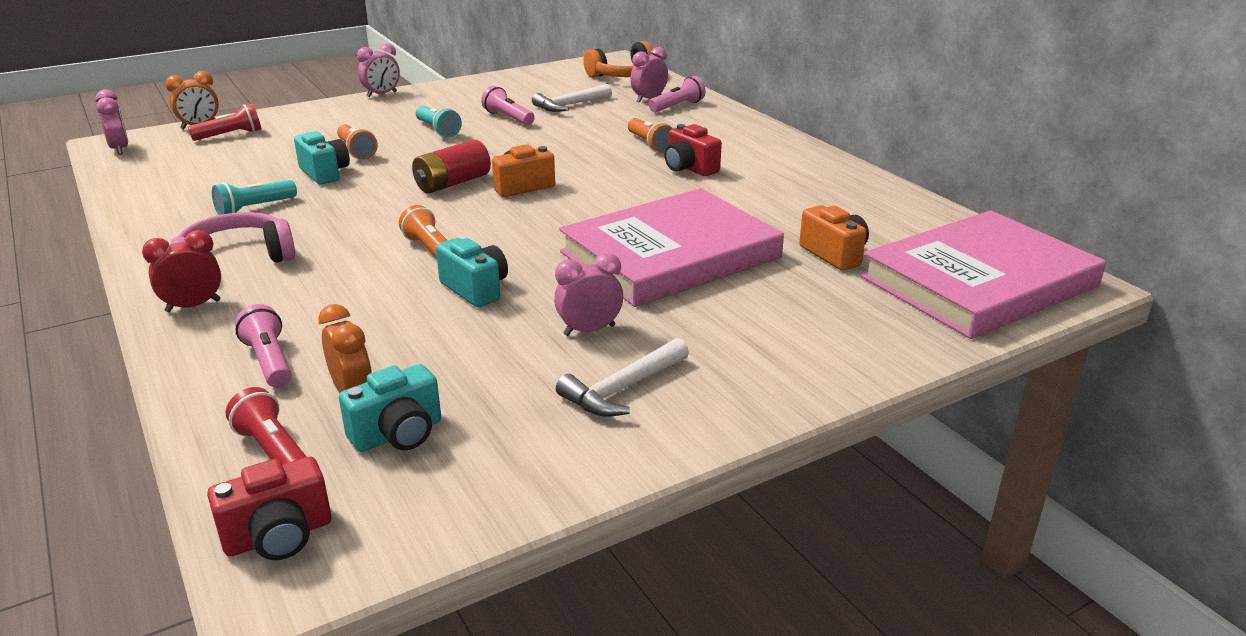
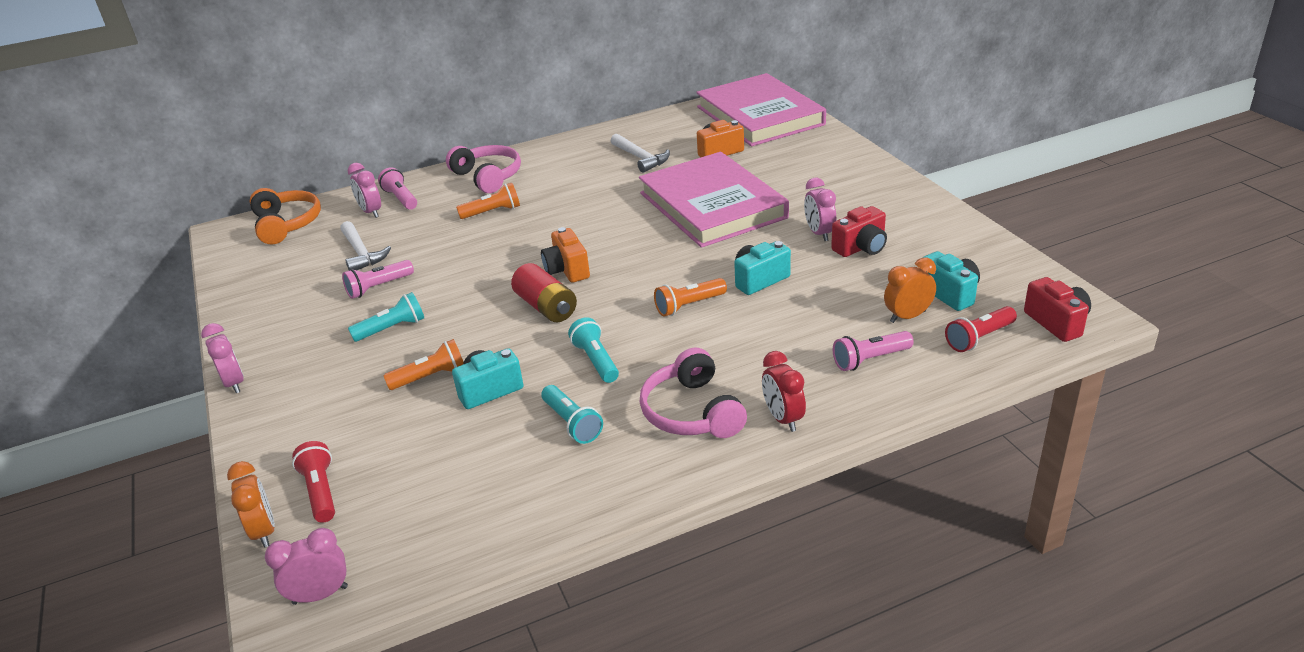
camera: 80 degrees left, 5 degrees up
white hammer [556,338,689,417] -> white hammer moved to [611,133,670,173]
red camera [664,124,722,176] -> red camera moved to [831,206,887,257]
none -> pink headphones [446,145,521,193]
none -> turquoise flashlight [568,317,619,383]

